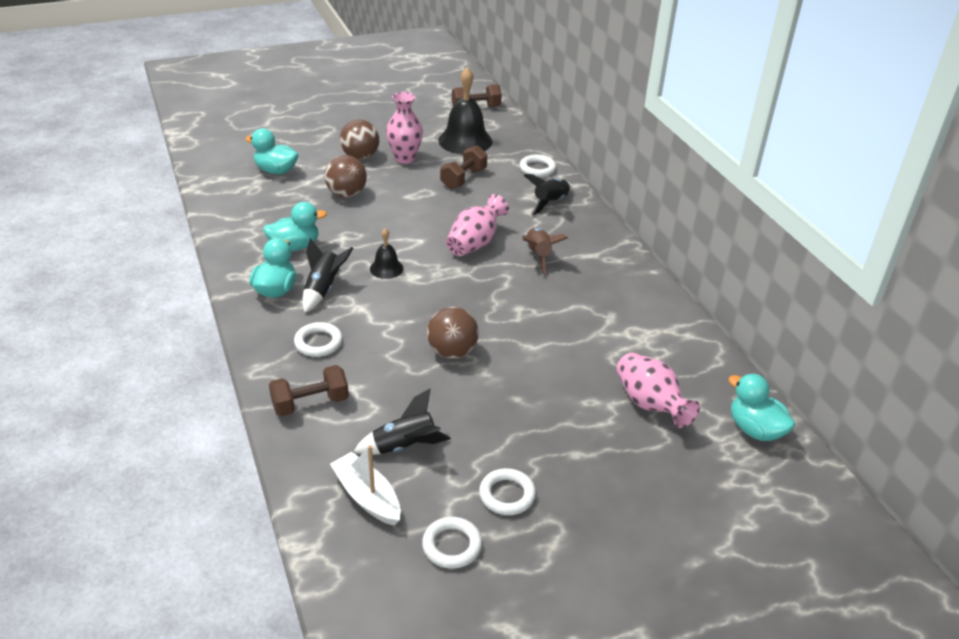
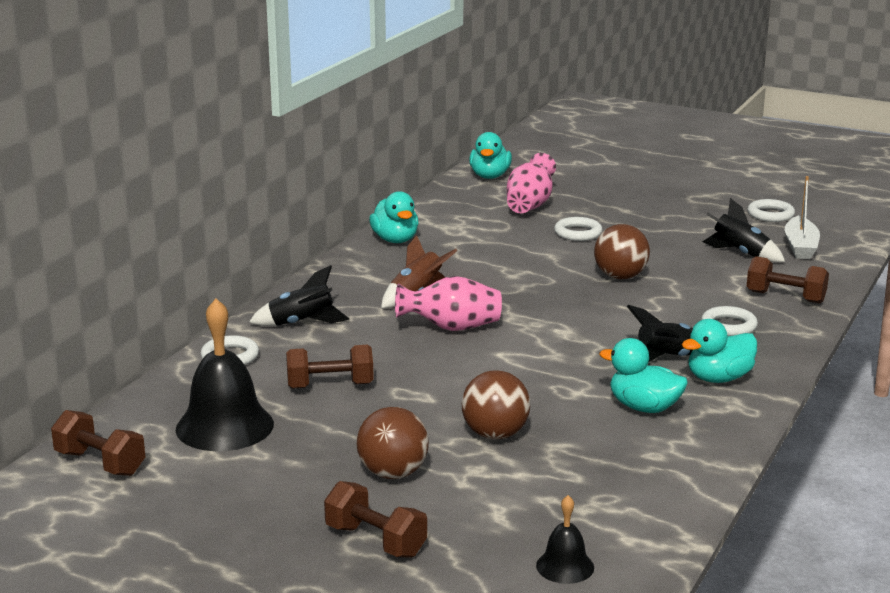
camera: 130 degrees left, 15 degrees down
turquoise duck [245,128,298,174] -> turquoise duck moved to [369,191,419,243]
black bell [370,228,404,279] -> black bell moved to [536,495,594,584]
pink vase [386,92,423,164] -> none
white ring [479,468,536,515] -> white ring moved to [554,217,602,241]
none -> brown dumbbell [324,481,427,558]

